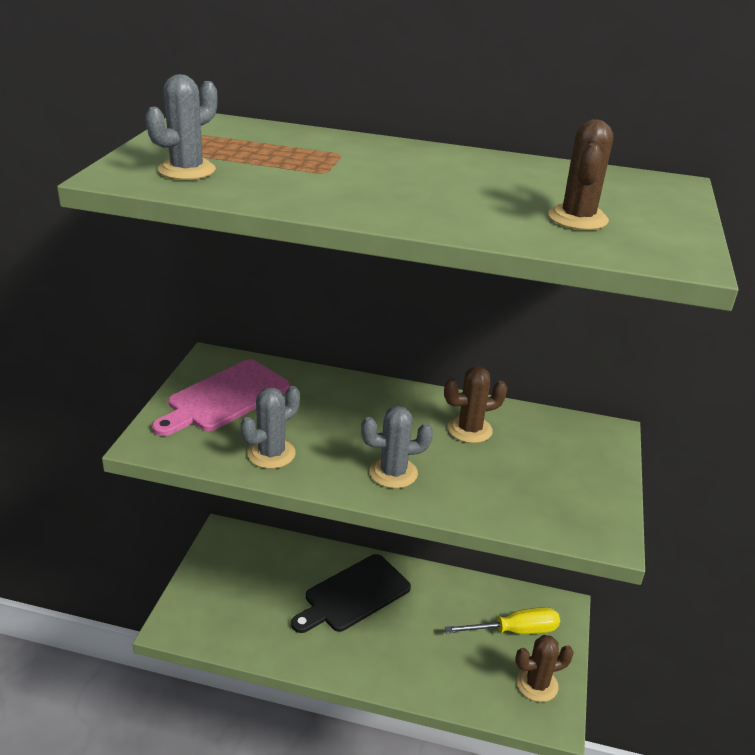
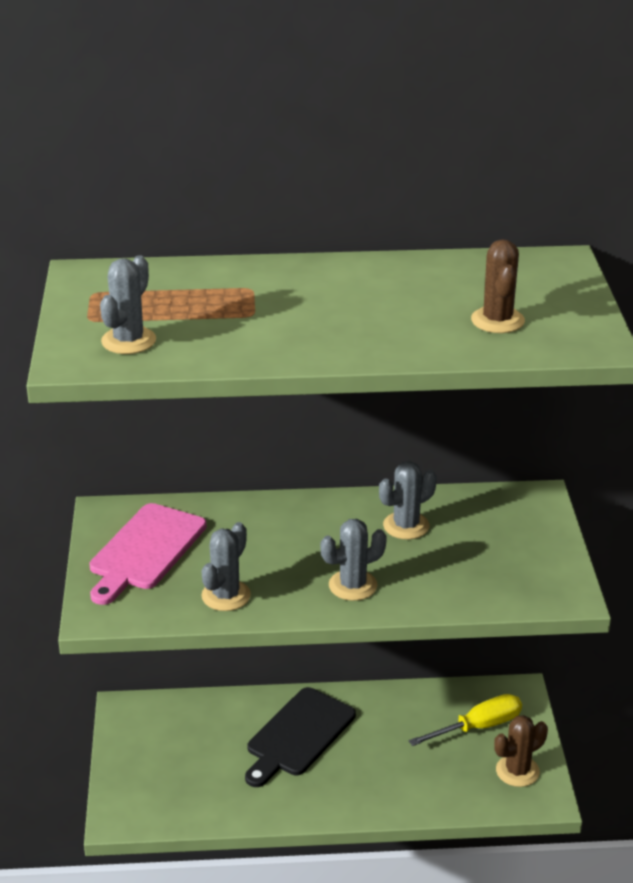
camera: 15 degrees left, 0 degrees up
brown cactus [444,366,507,443] -> grey cactus [379,461,437,539]

